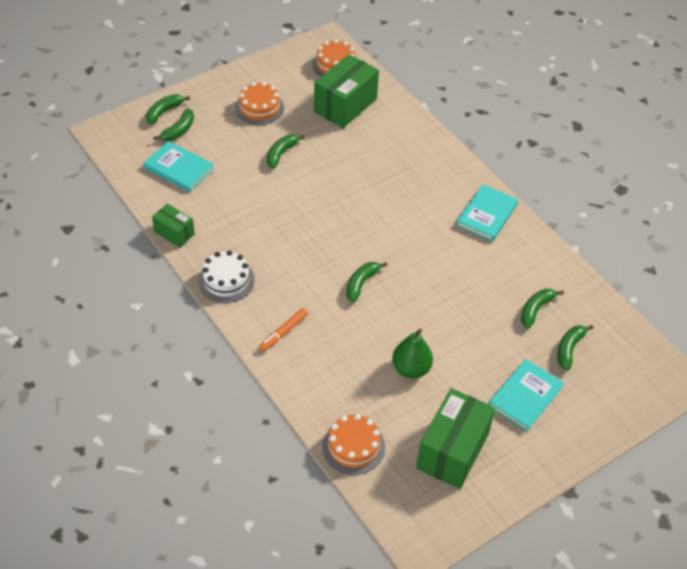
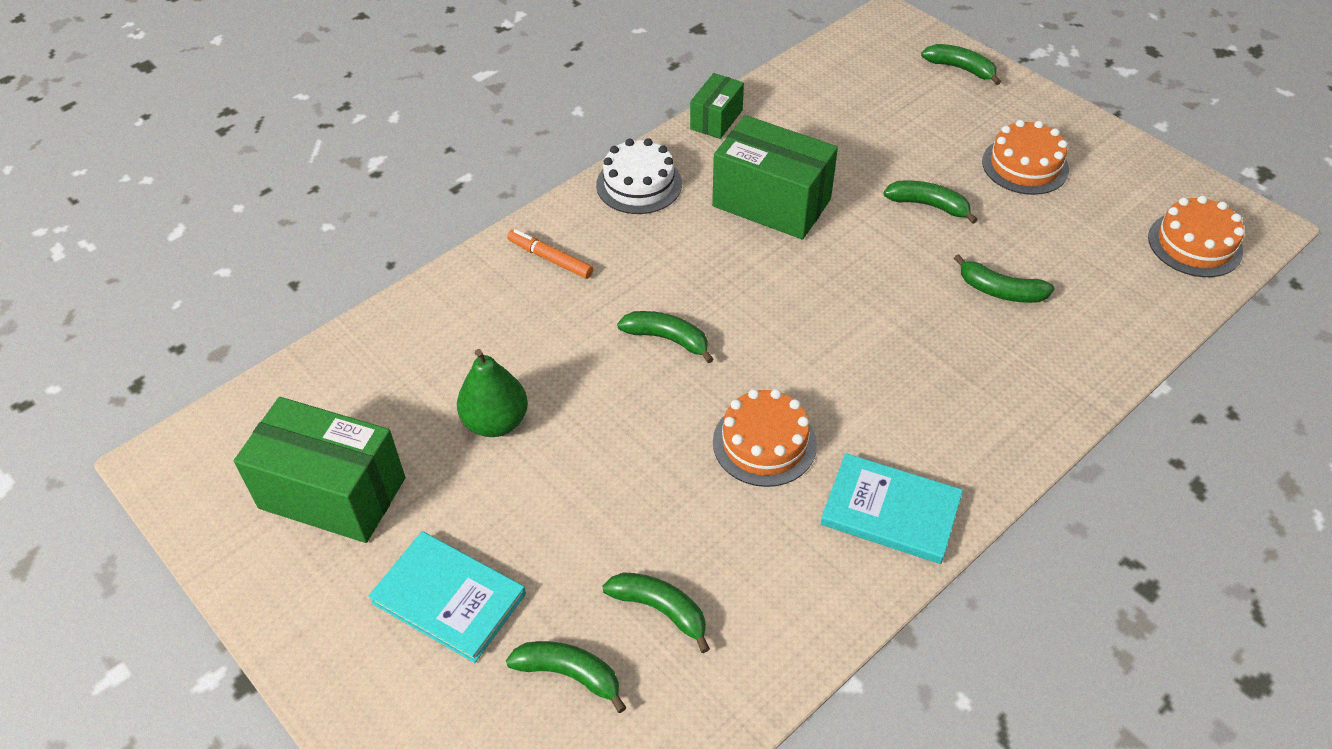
camera: 85 degrees right, 0 degrees up
turquoise book [143,141,214,192] -> none
green banana [153,108,194,141] -> green banana moved to [954,254,1055,303]
green box [314,54,379,128] -> green box moved to [712,115,838,240]
orange cake [322,414,385,475] -> orange cake moved to [713,389,817,487]

